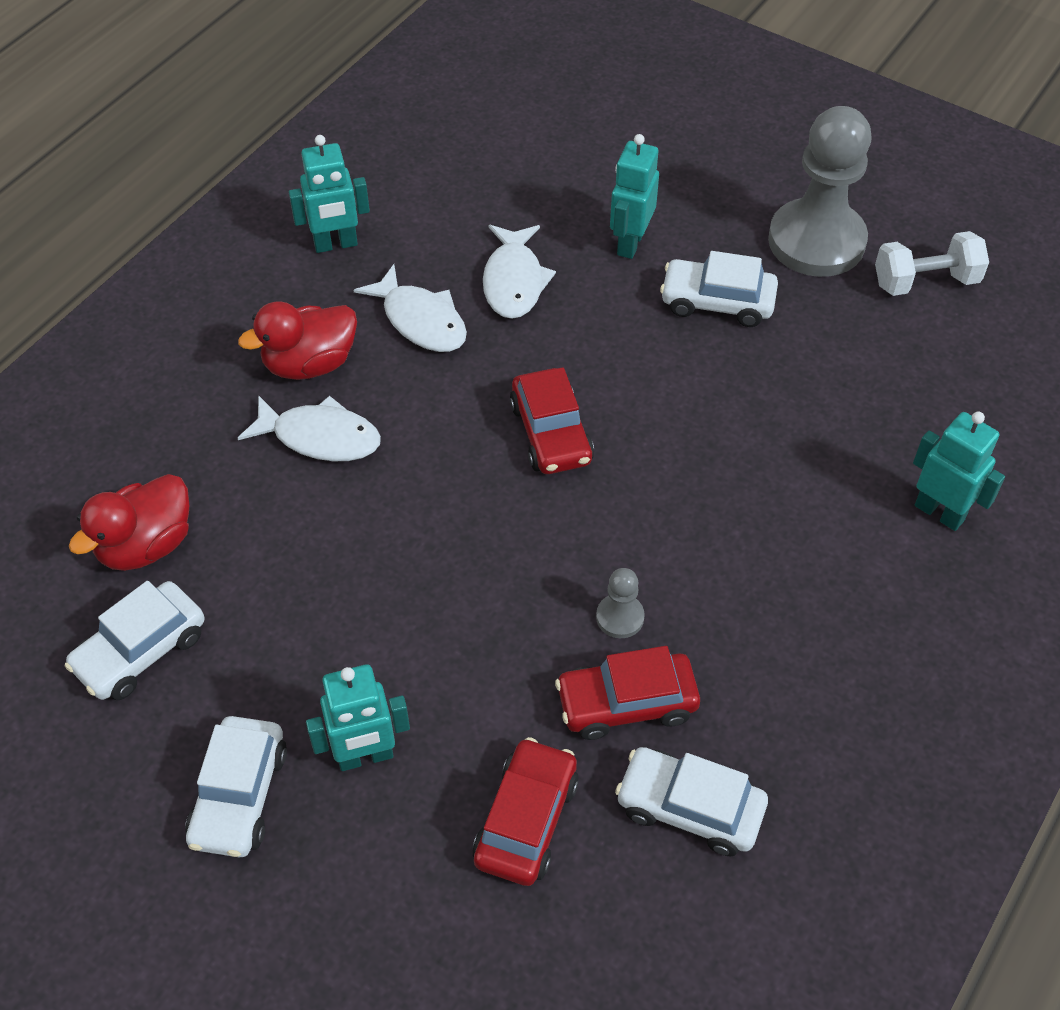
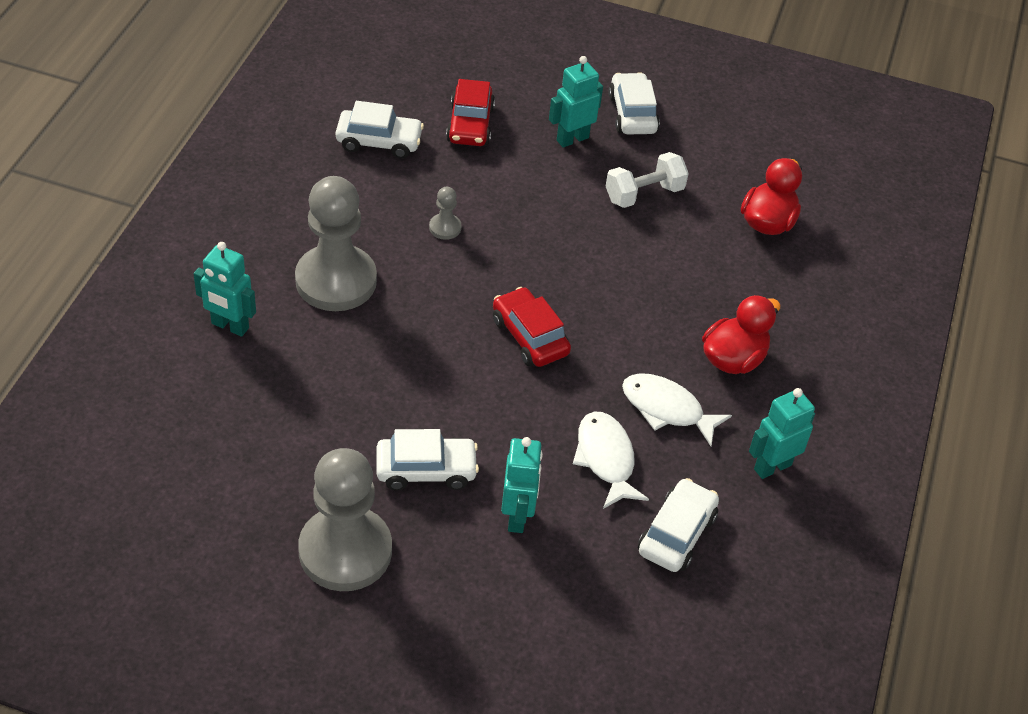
camera: 160 degrees right, 5 degrees down
white car [65,581,204,700] -> white car moved to [638,478,719,572]
white fish [238,395,381,461] -> none
red car [555,646,700,740] -> none
white dumbbell [875,231,989,296] -> white dumbbell moved to [606,152,689,208]
none -> grey pawn [295,176,377,311]

